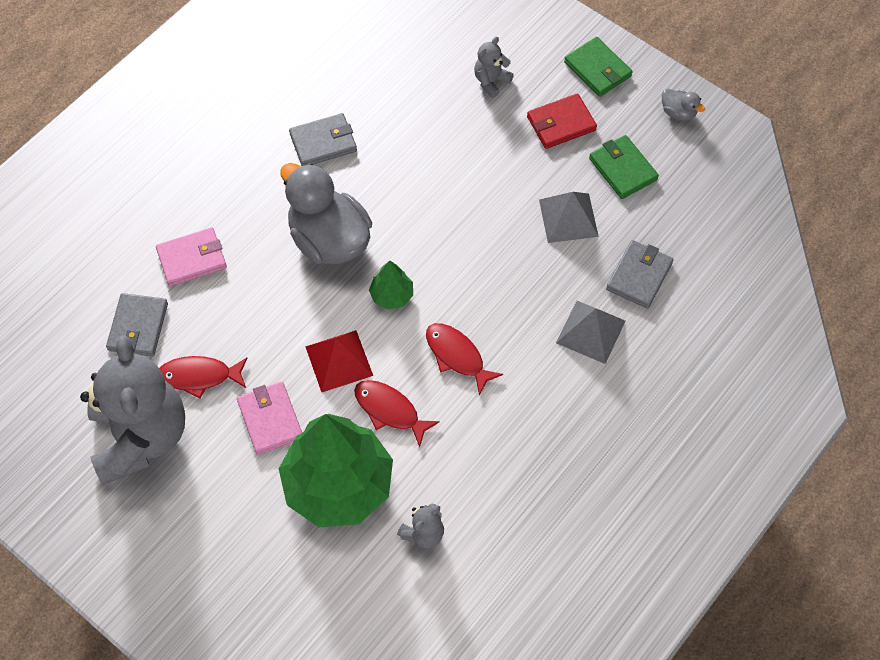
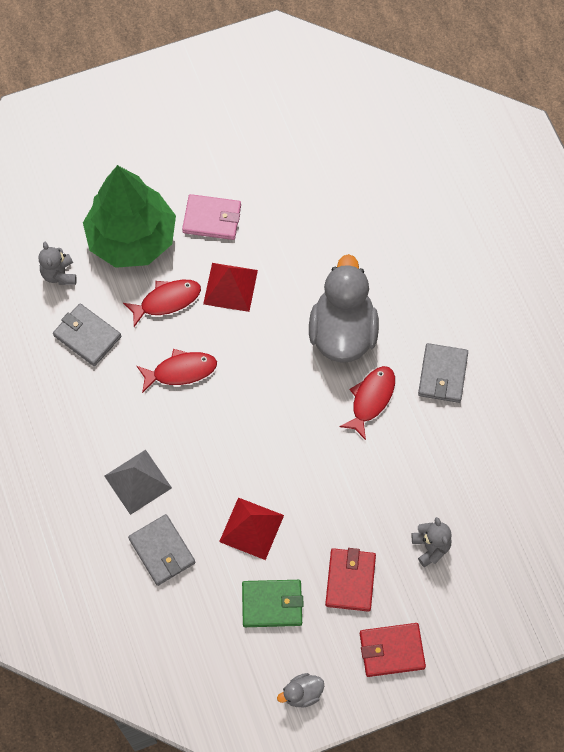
camera: 120 degrees right, 5 degrees up
grey teddy bear [80,335,185,485] -> none
grey wallet [106,293,168,357] -> grey wallet moved to [53,303,121,366]
pink wallet [156,228,227,286] -> none
red fish [159,356,247,399] -> red fish moved to [339,366,395,440]
grey duck [280,163,372,264] -> grey duck turned 75 degrees counterclockwise [309,254,379,363]
green tree [369,260,413,309] -> none
grey pyramid [539,192,599,243] -> red pyramid [219,498,284,560]
green wallet [564,37,633,97] -> red wallet [360,623,426,677]

